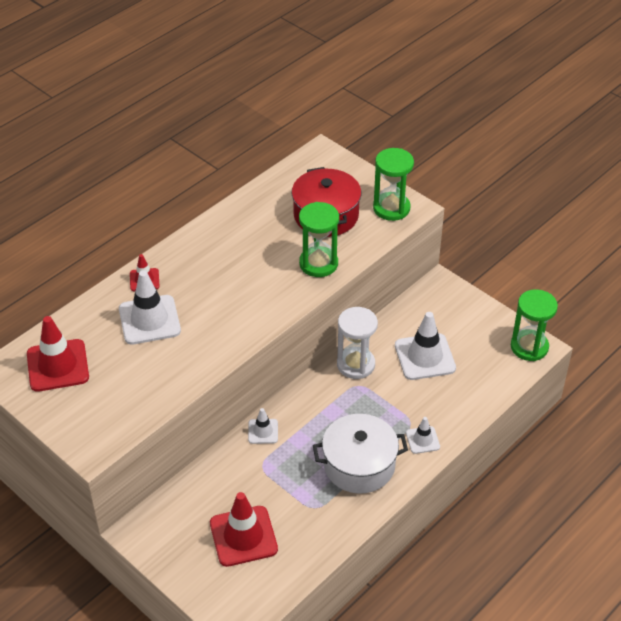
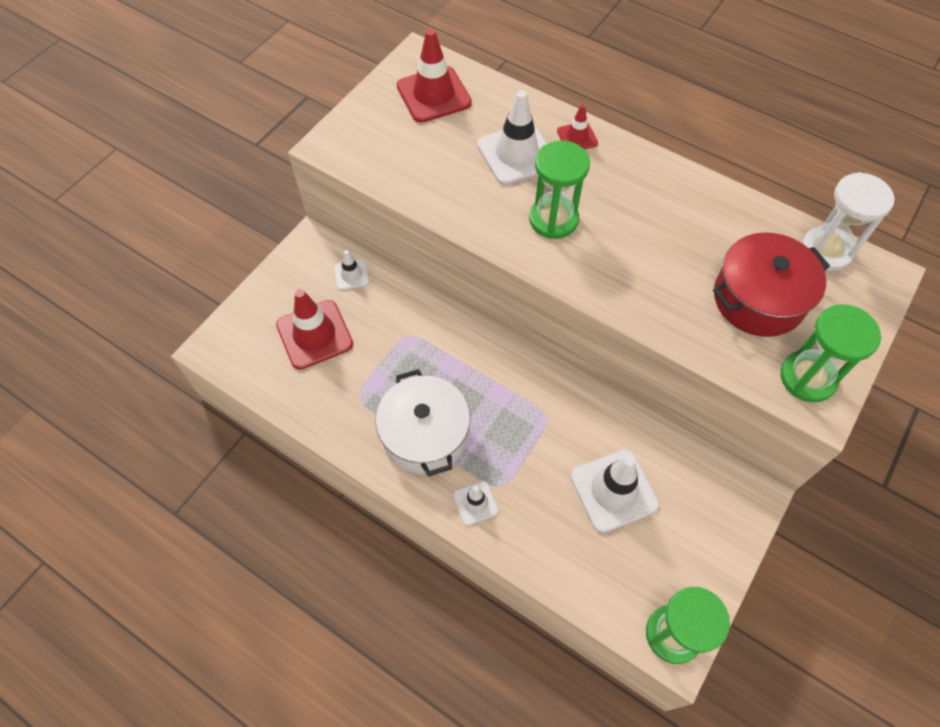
camera: 80 degrees right, 15 degrees up
white traffic cone [248,408,278,444] -> white traffic cone moved to [334,250,369,290]
green hourglass [299,202,339,277] -> green hourglass moved to [529,140,590,239]
white hourglass [337,307,378,379] -> white hourglass moved to [802,172,895,271]

